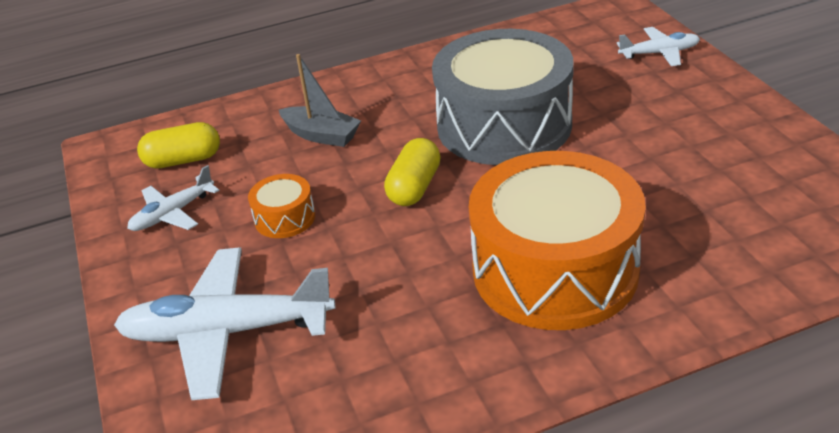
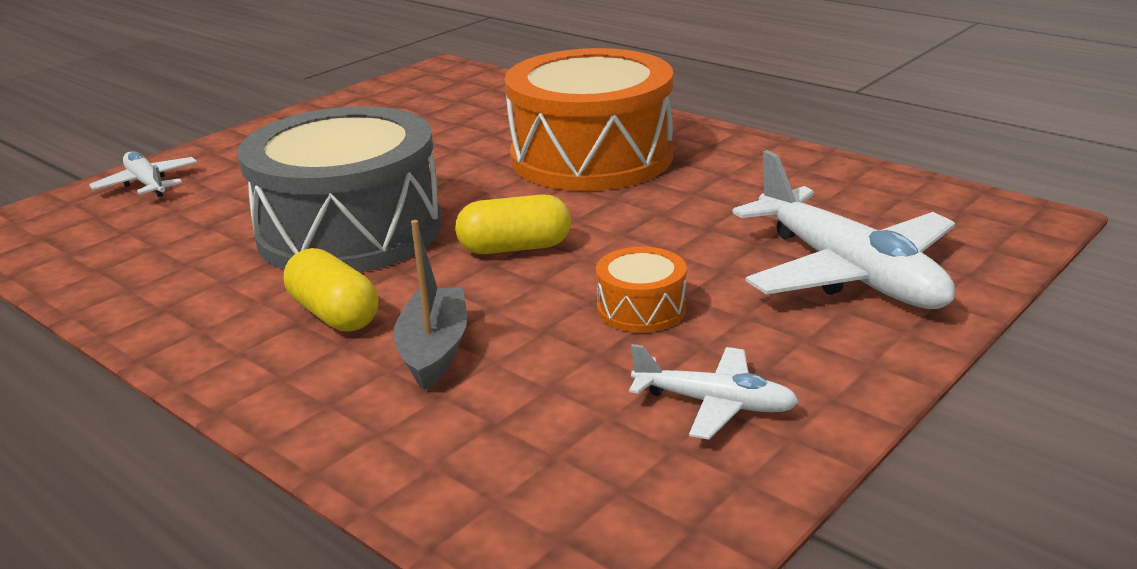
camera: 120 degrees left, 10 degrees down
yellow capsule [137,122,220,169] -> yellow capsule moved to [284,248,378,332]

